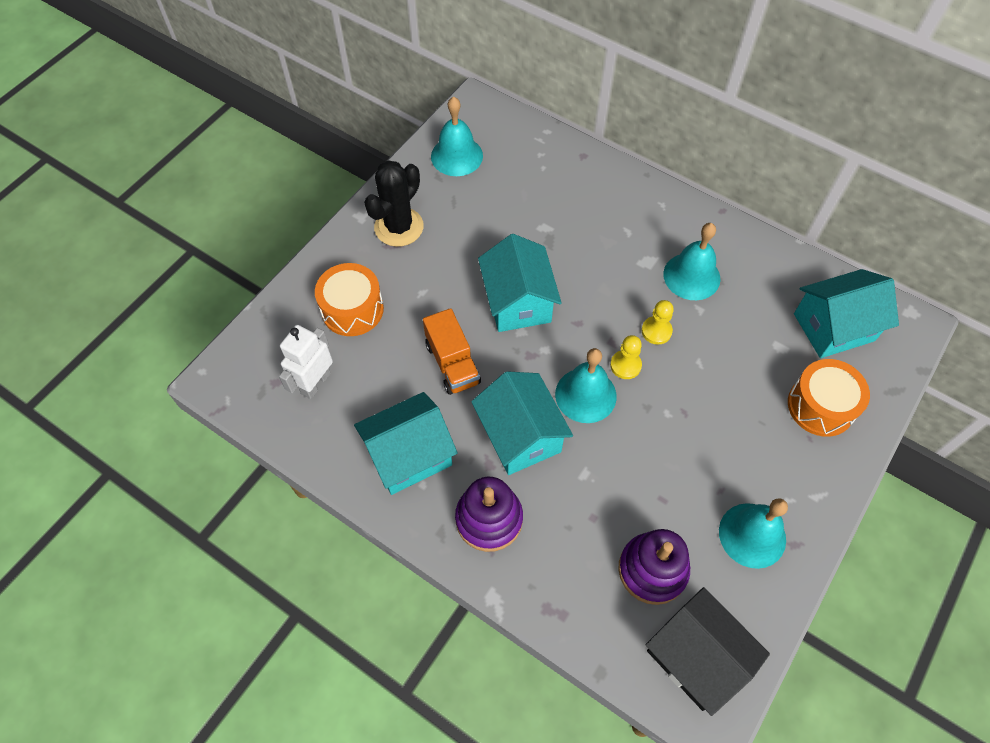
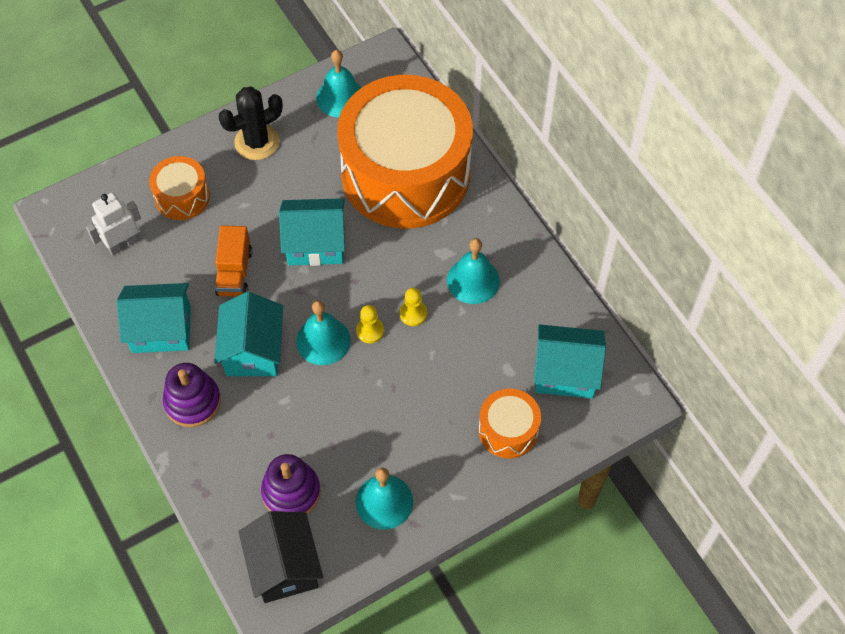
camera: 25 degrees right, 0 degrees up
turquoise house [478,234,562,332] -> turquoise house turned 75 degrees clockwise [279,198,345,266]
none -> orange drum [337,75,473,229]

